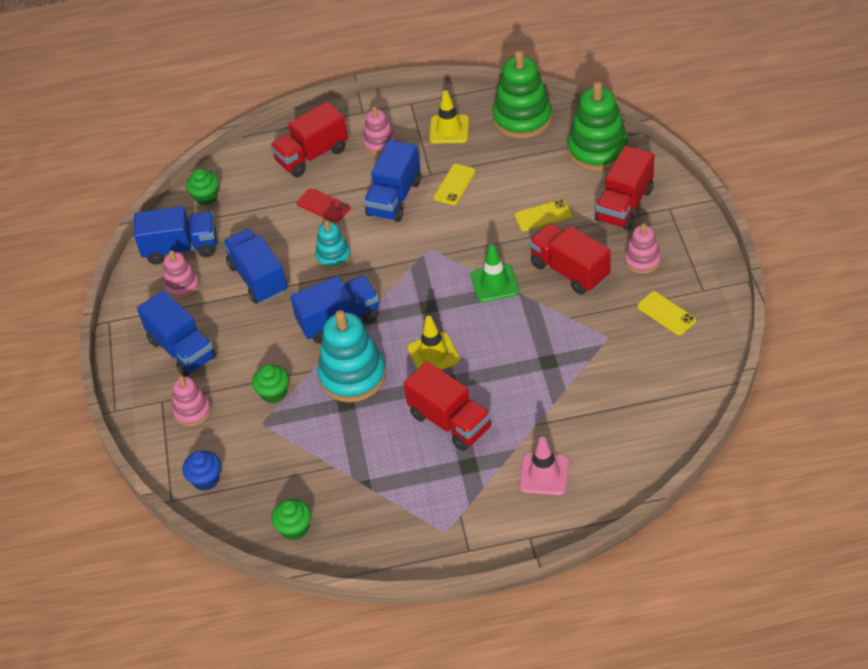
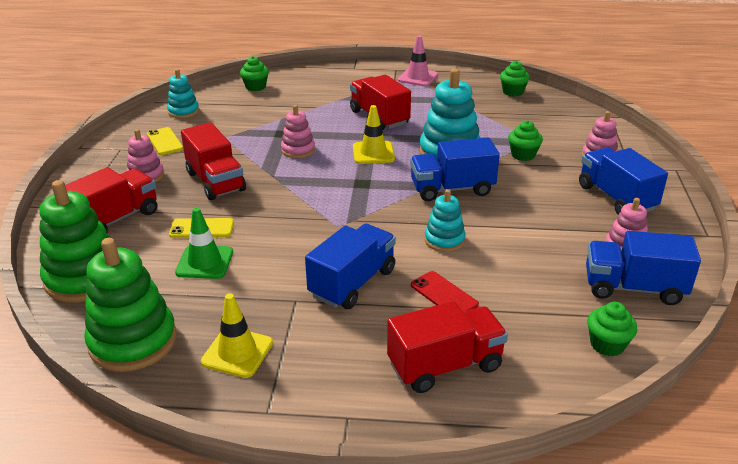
camera: 170 degrees left, 15 degrees down
blue cupcake [182,451,221,491] -> none
blue truck [223,229,288,304] -> none
pink stacking toy [363,107,396,155] -> pink stacking toy moved to [281,105,315,158]
yellow phone [434,164,476,205] -> none
green traffic cone [471,244,519,302] -> green traffic cone moved to [175,208,233,279]
pink traffic cone [519,437,569,496] -> pink traffic cone moved to [398,35,438,86]
none -> turquoise stacking toy [167,69,199,118]
none -> green cupcake [240,56,269,91]

